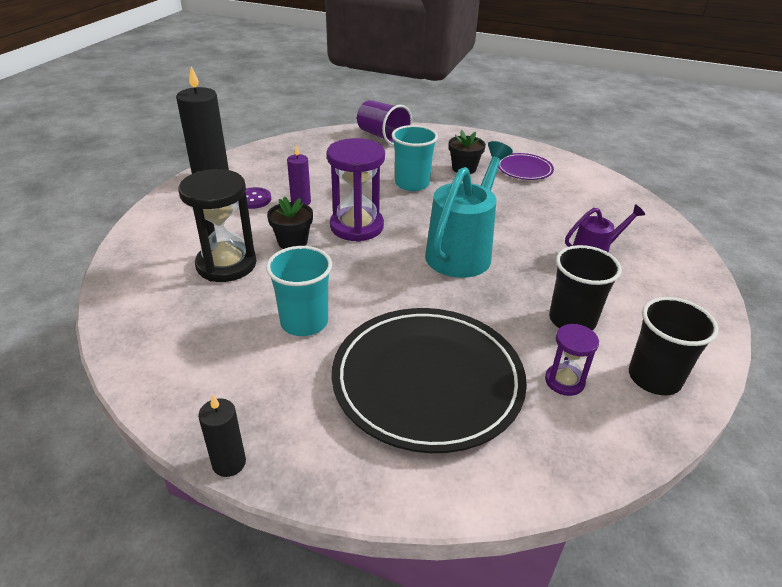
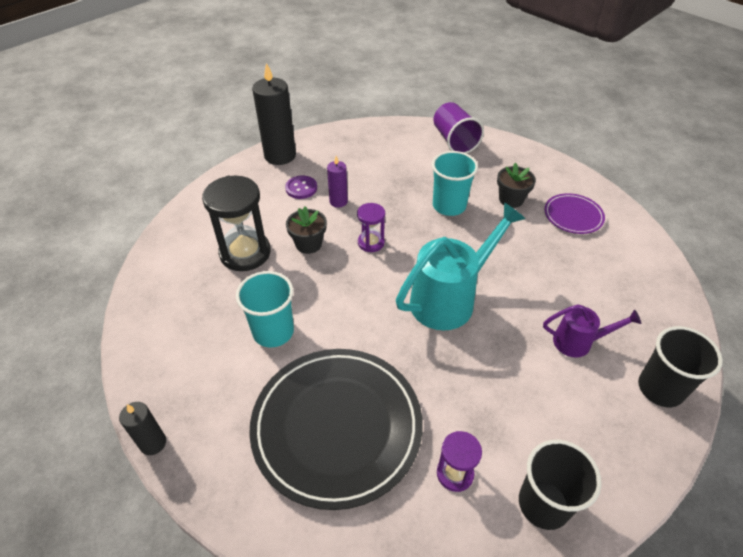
camera: 25 degrees right, 10 degrees up
purple hourglass [326,138,385,242] -> purple hourglass [357,203,385,252], size x0.54
black cup [549,245,622,330] -> black cup moved to [638,326,723,407]

